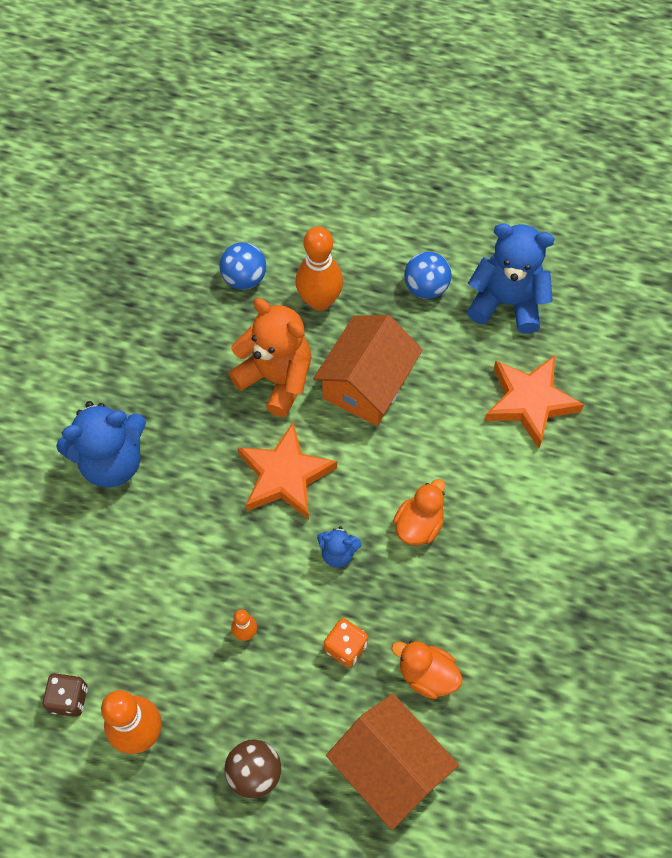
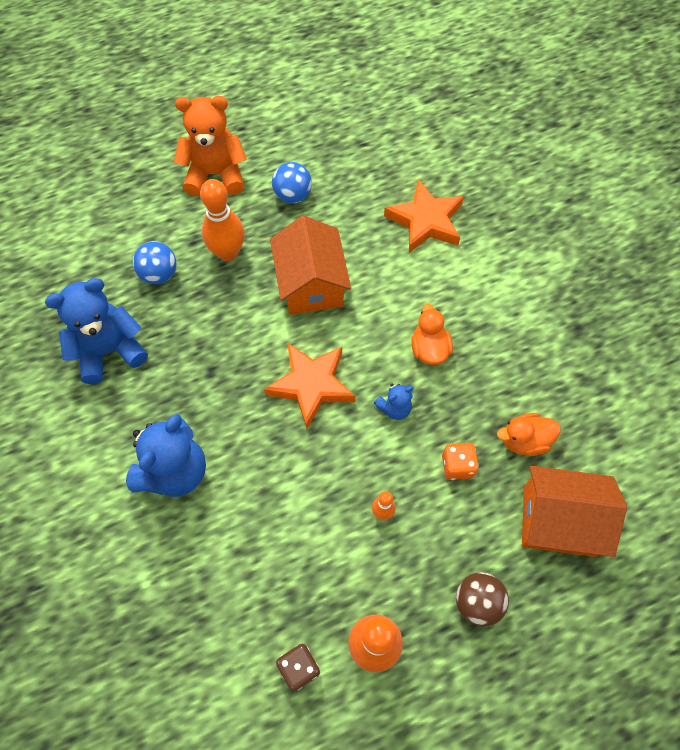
camera: 40 degrees left, 0 degrees up
orange teddy bear [228,298,312,417] -> orange teddy bear moved to [174,96,247,196]
blue teddy bear [467,223,555,334] -> blue teddy bear moved to [45,278,148,384]

